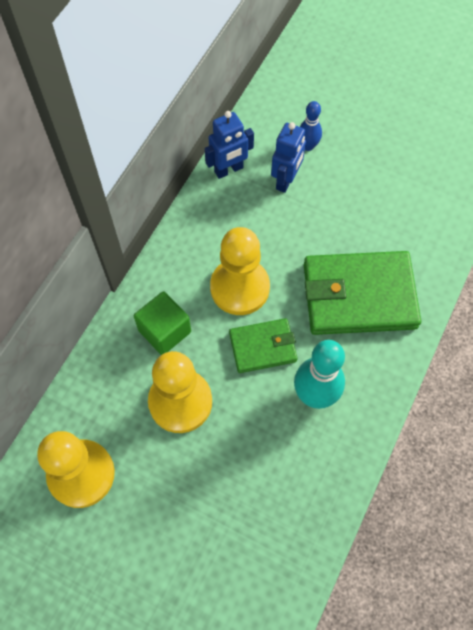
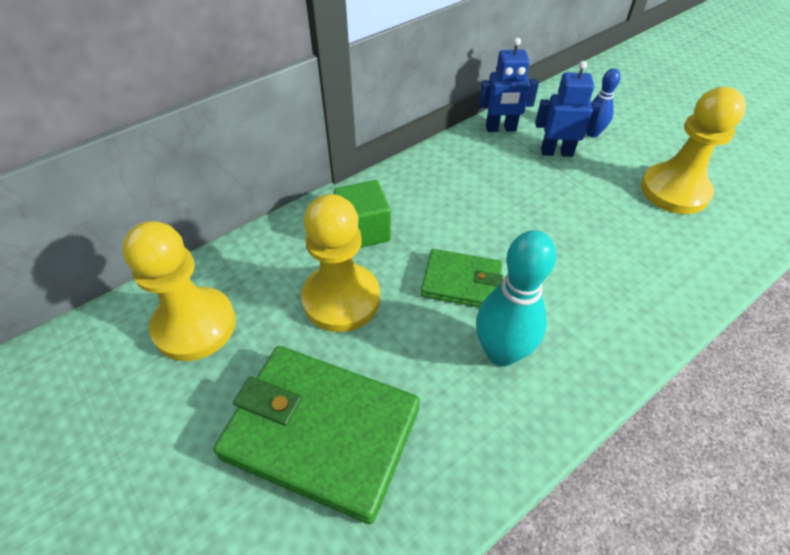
camera: 25 degrees right, 15 degrees down
yellow pawn [210,227,270,315] -> yellow pawn moved to [641,87,746,214]
blue robot [271,122,306,193] -> blue robot turned 135 degrees counterclockwise [535,61,601,157]
green wallet [304,251,421,335] -> green wallet moved to [213,346,420,524]

